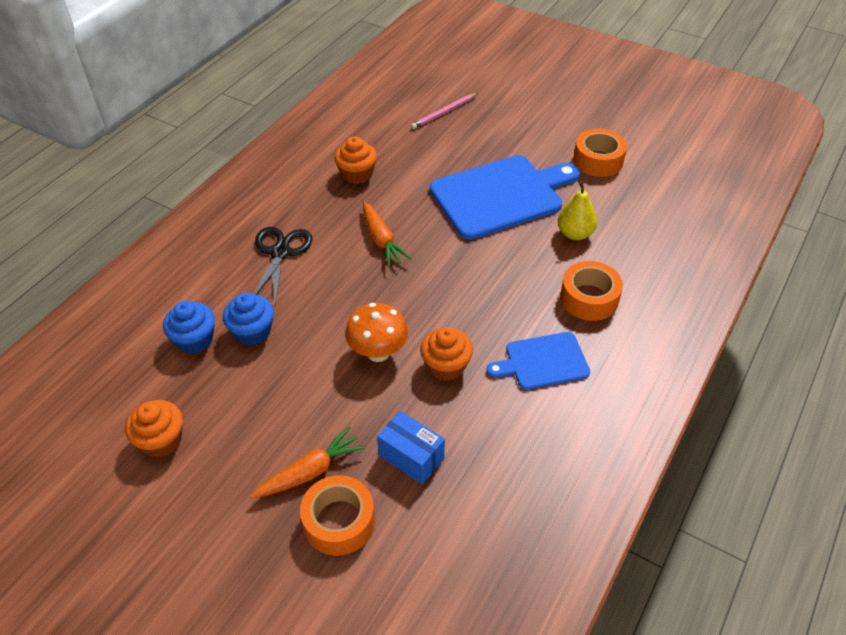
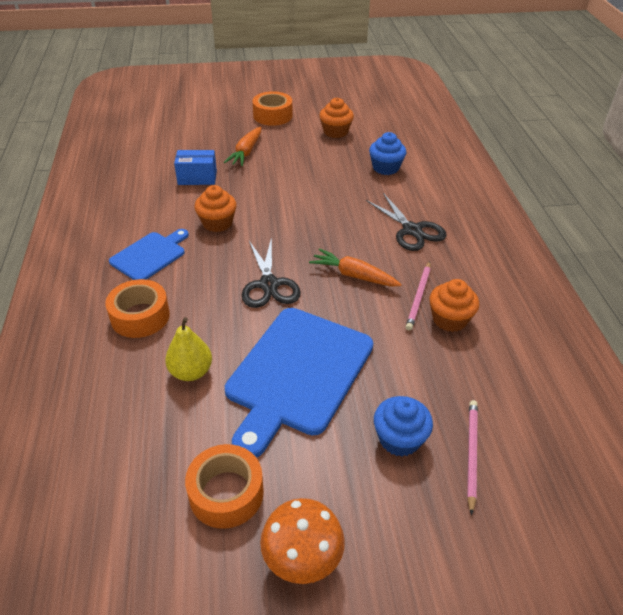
camera: 140 degrees right, 5 degrees down
blue cupcake [223,293,274,345] -> blue cupcake moved to [374,396,433,456]
orange tape [300,475,375,556] -> orange tape moved to [252,91,292,126]
orange mushroom [345,303,408,362] -> orange mushroom moved to [260,498,345,584]
none -> black scissors [242,237,301,308]
none -> pink pencil [406,261,431,331]

